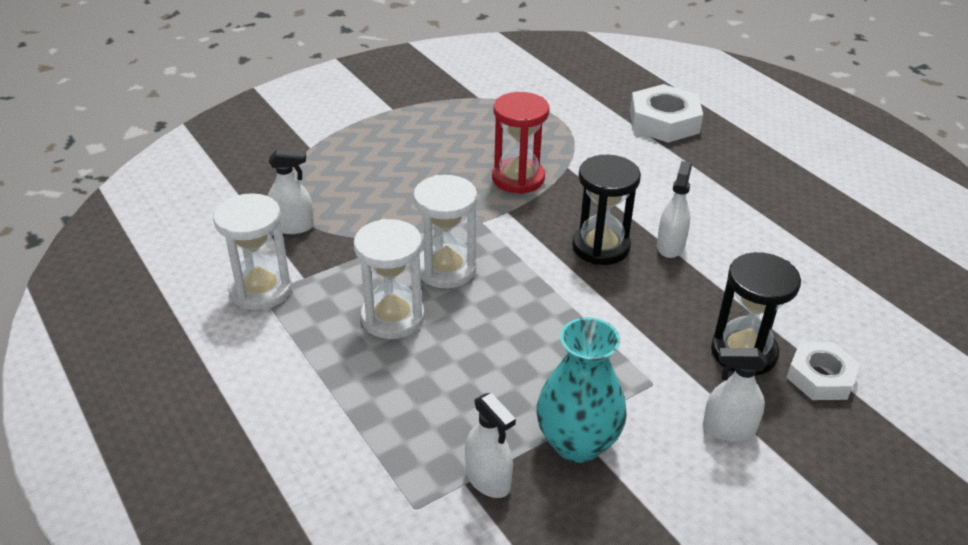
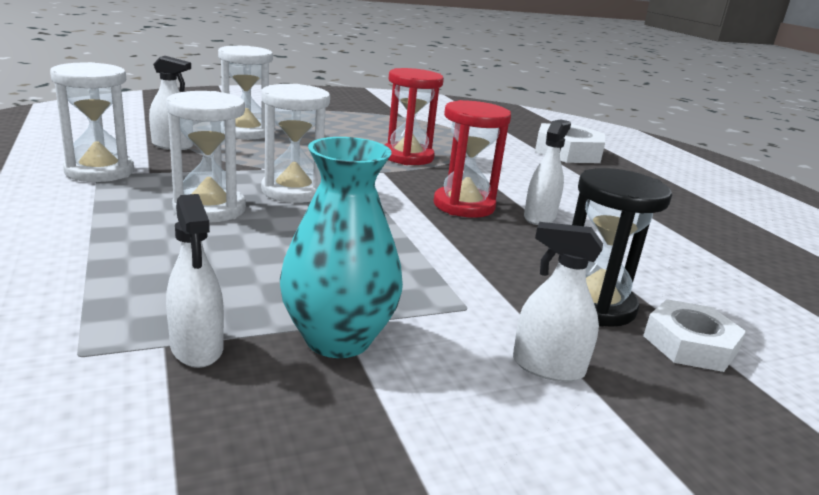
camera: 10 degrees right, 15 degrees down
black hourglass [572,155,641,265] -> red hourglass [434,100,511,218]
none -> white hourglass [218,46,273,140]

